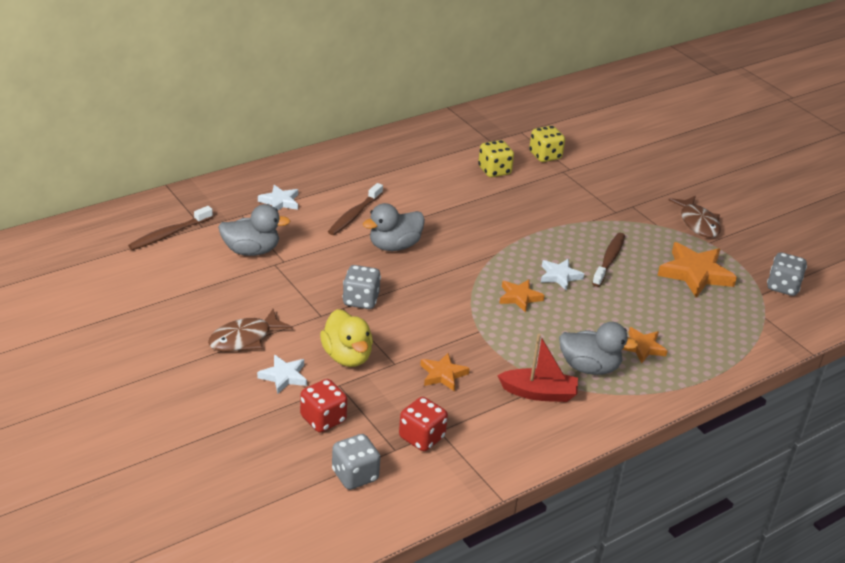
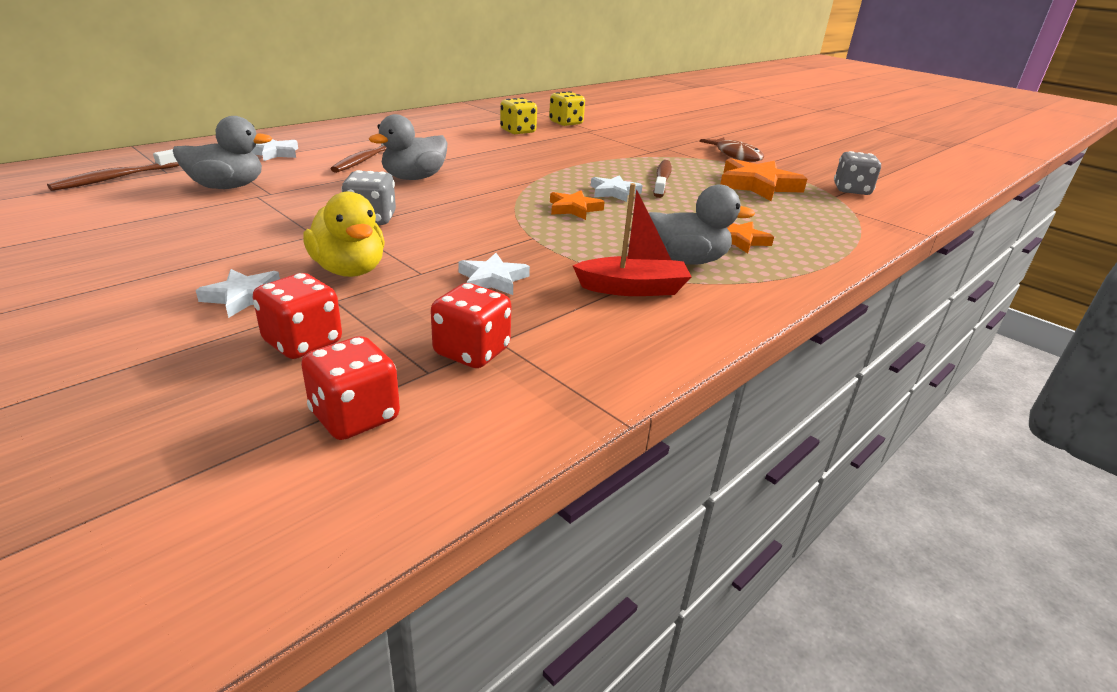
camera: 10 degrees left, 5 degrees down
brown fish [208,309,292,352] -> none
grey dice [332,434,380,490] -> red dice [301,336,400,440]
orange star [420,353,470,391] -> white star [458,253,530,295]

